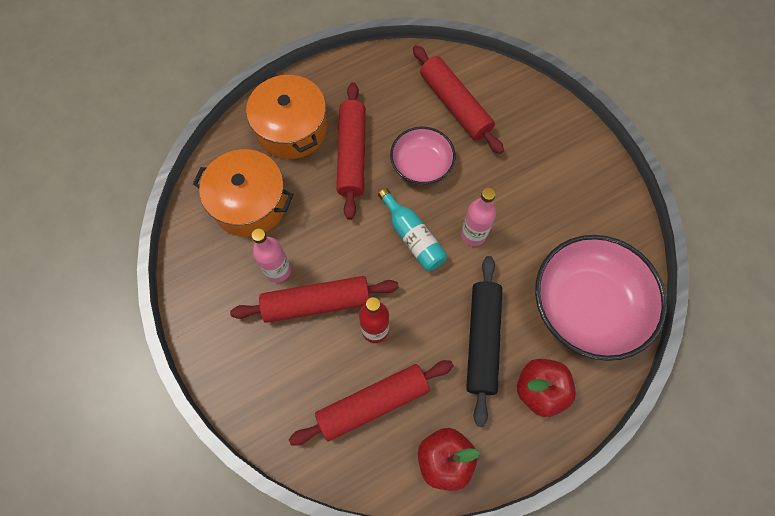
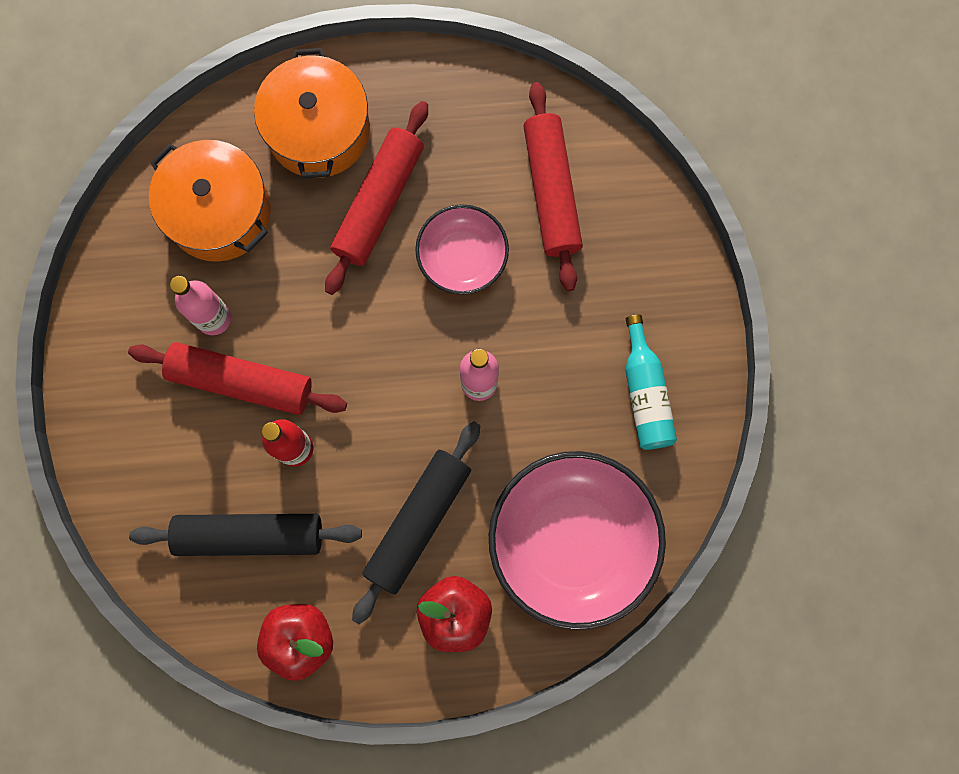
camera: 25 degrees right, 10 degrees up
red rolling pin [289,360,454,446] -> black rolling pin [129,514,362,556]
turquoise bottle [378,188,447,271] -> turquoise bottle moved to [625,315,677,450]

